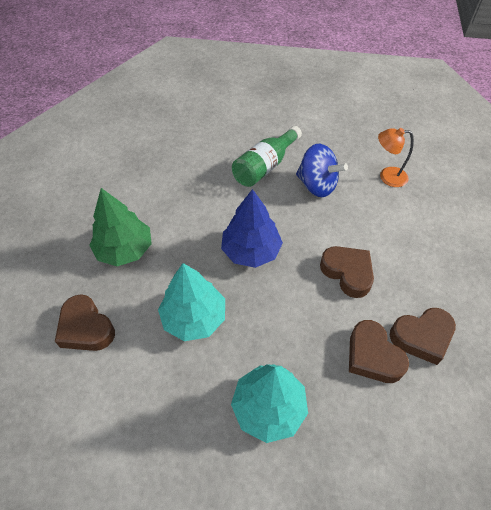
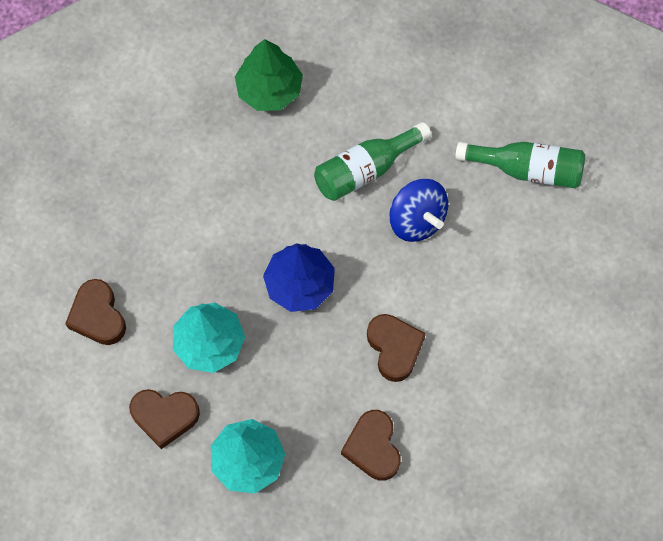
camera: 20 degrees right, 15 degrees up
green tree [89,188,152,266] -> green tree moved to [235,39,303,111]
orange lamp [378,128,414,187] -> none
brown heart [390,308,456,365] -> brown heart moved to [129,389,200,449]
none -> green bottle [455,142,585,189]

